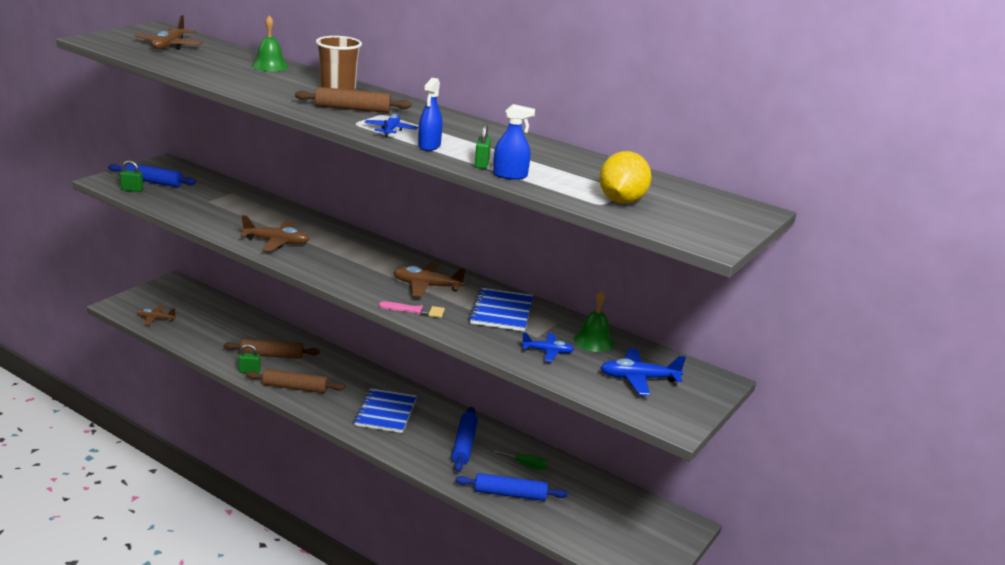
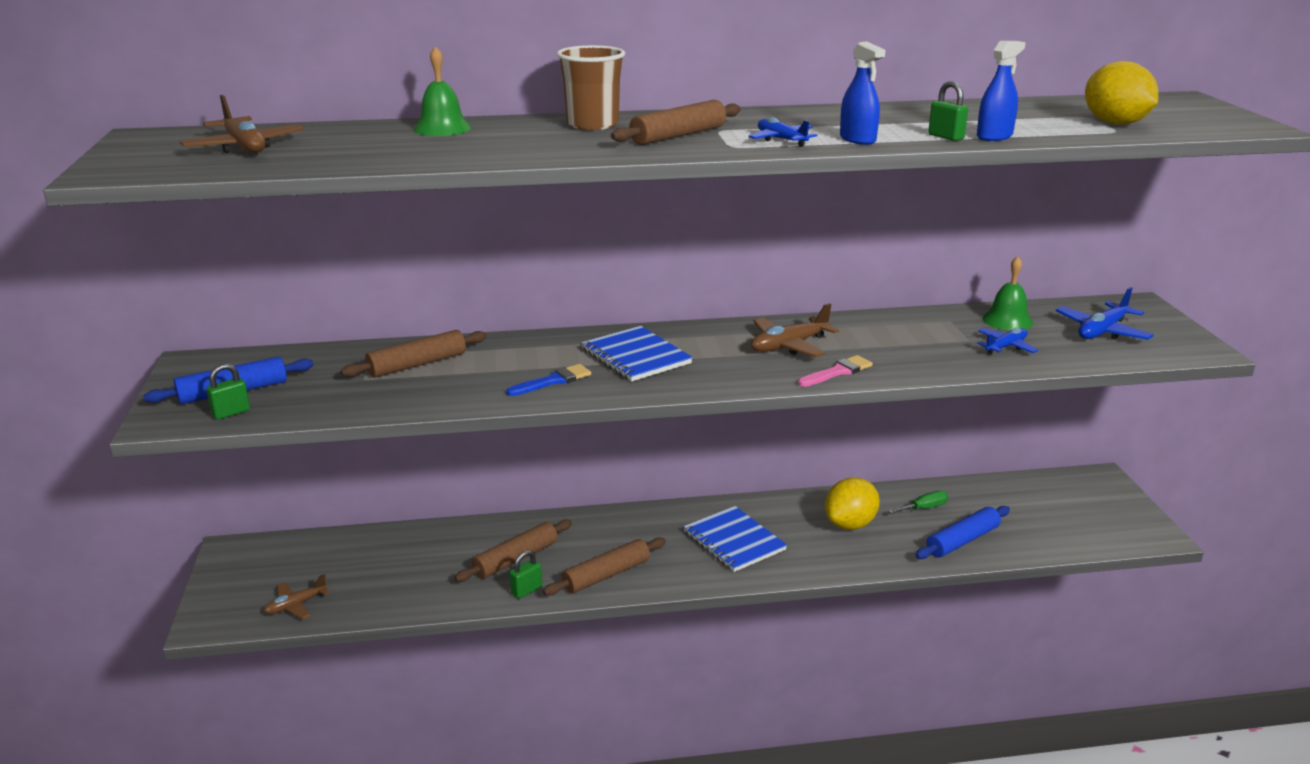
camera: 40 degrees left, 0 degrees up
brown plane [240,215,309,251] -> blue brush [506,364,591,396]
blue rolling pin [452,407,478,472] -> yellow lemon [825,478,880,530]
blue notebook [469,287,533,331] -> blue notebook moved to [581,326,693,381]
none -> brown rolling pin [341,330,487,378]

